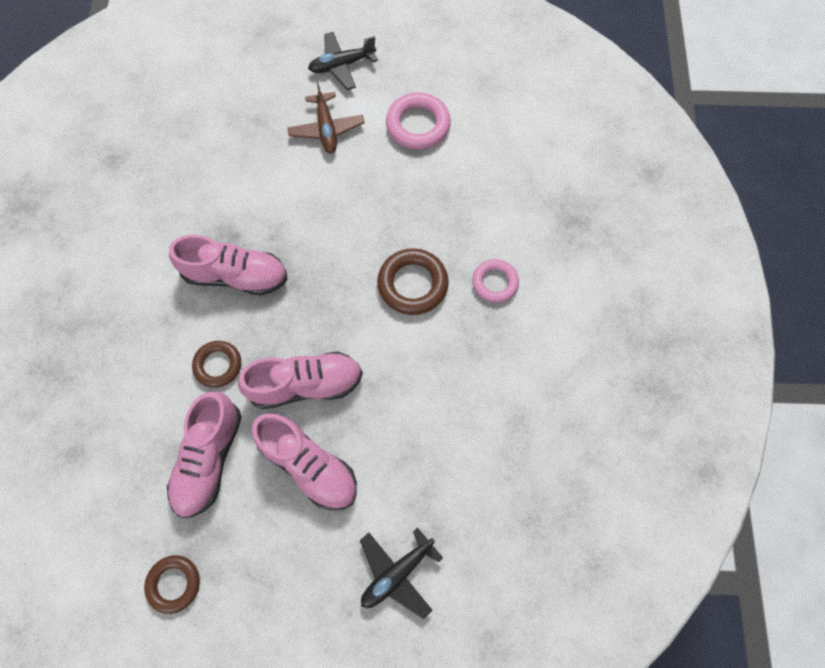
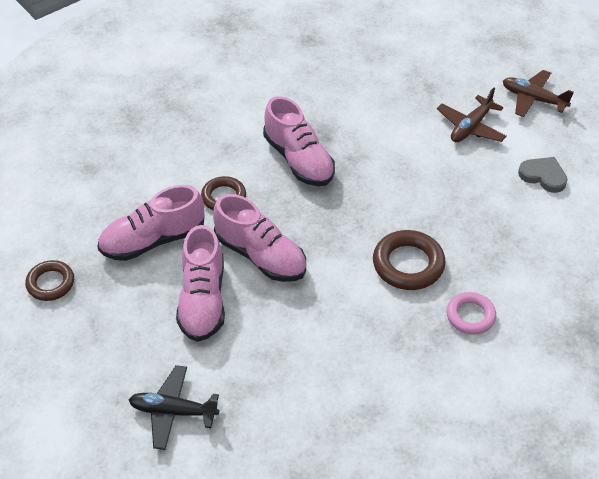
camera: 50 degrees right, 20 degrees down
black plane [308,32,378,90] -> brown plane [503,70,574,117]
pink ring [386,93,451,150] -> grey heart [518,157,568,193]

